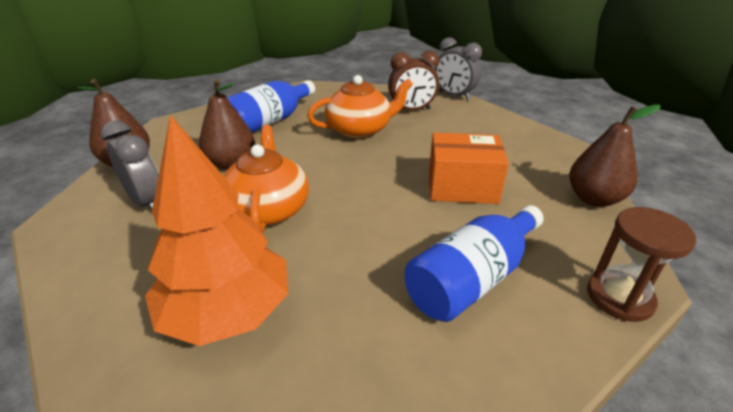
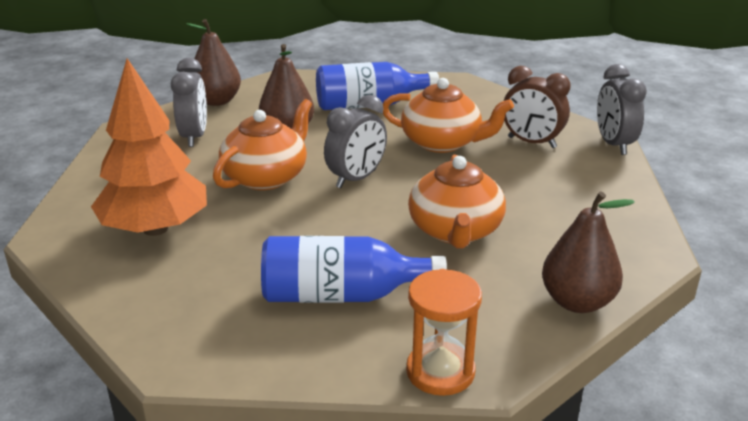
camera: 40 degrees right, 5 degrees down
orange box [429,133,509,204] -> orange teapot [408,155,506,249]
brown hourglass [587,207,696,322] -> orange hourglass [406,269,482,396]
none -> grey clock [324,95,387,188]

